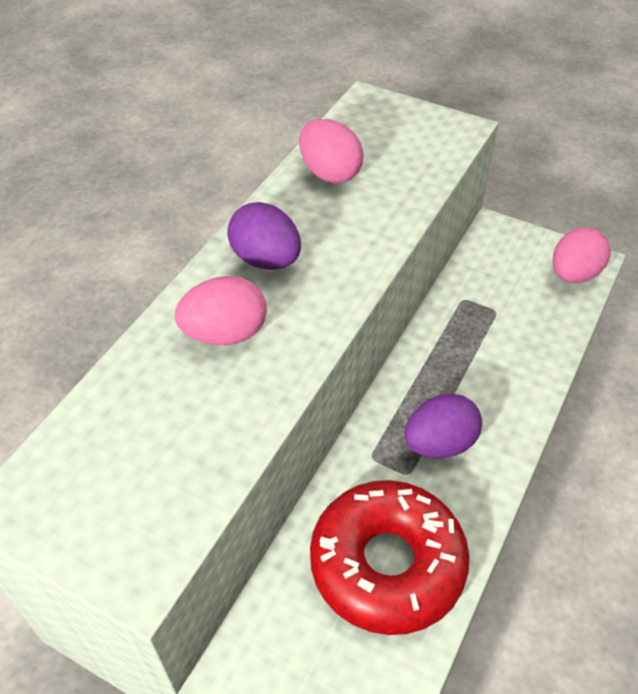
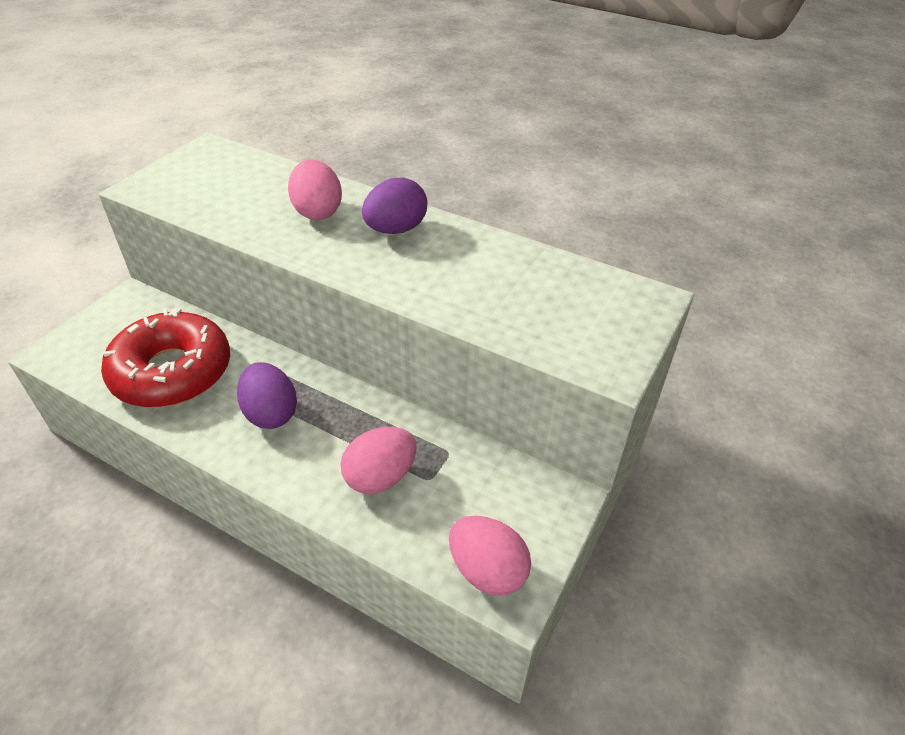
camera: 90 degrees right, 5 degrees down
pink egg [299,119,364,184] -> pink egg moved to [340,427,417,494]

